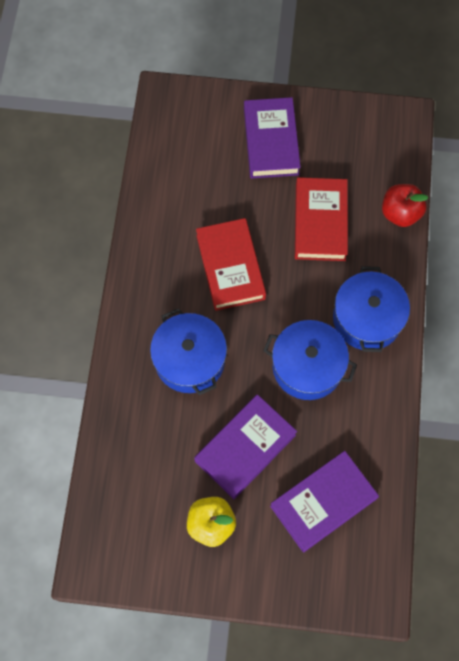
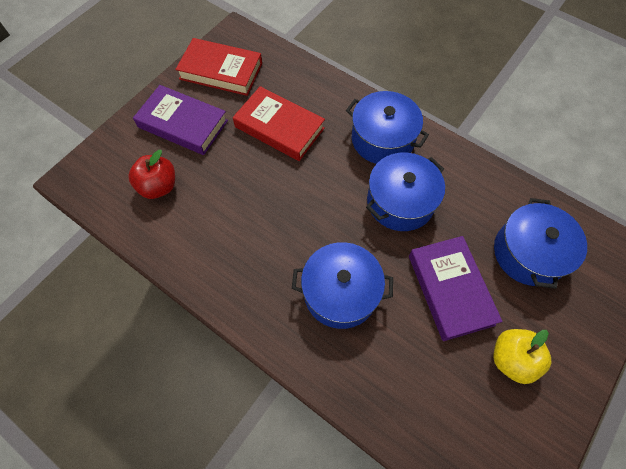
camera: 60 degrees left, 5 degrees down
red book [196,218,266,311] -> red book moved to [175,38,262,96]
purple book [270,451,379,552] -> blue pot [494,198,587,289]
red apple [382,184,428,227] -> red apple moved to [128,150,175,199]

